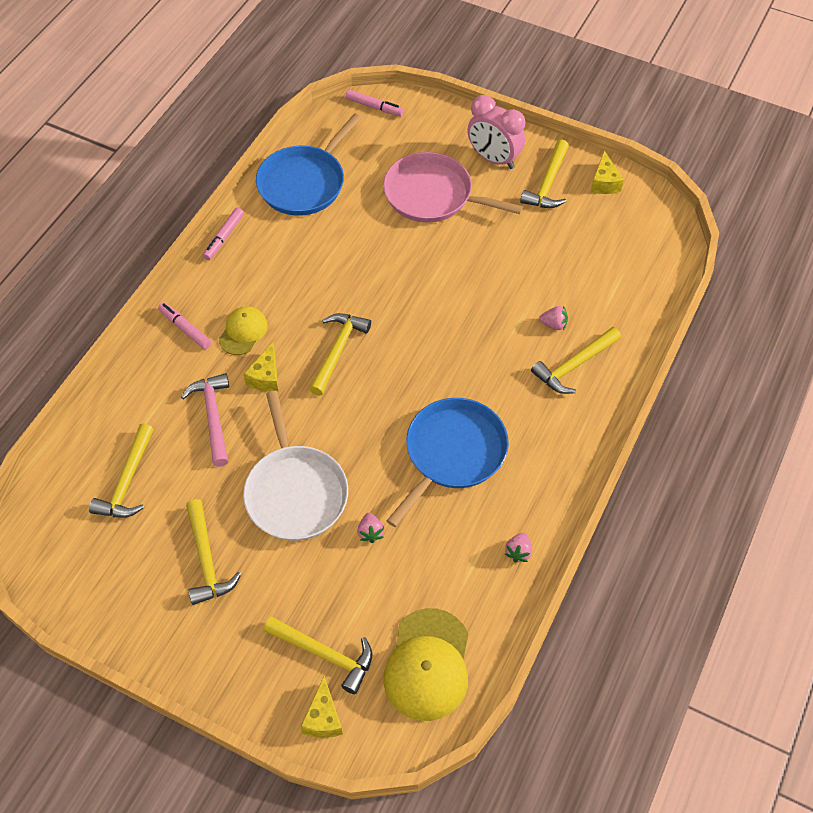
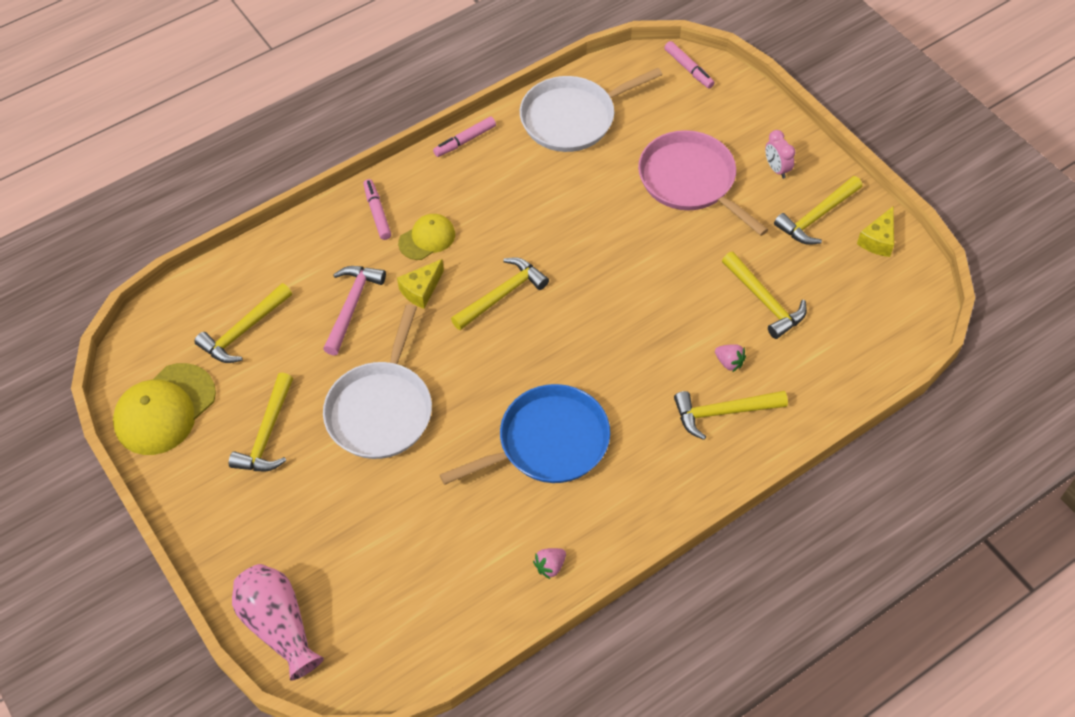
camera: 30 degrees right, 0 degrees up
blue pan [256,113,361,216] -> white pan [520,68,663,152]
yellow hammer [264,617,373,694] -> yellow hammer moved to [722,252,807,339]
yellow cheese [301,676,343,738] -> pink vase [232,564,324,681]
pink strawberry [357,513,384,543] -> none
yellow cap [383,608,468,721] -> yellow cap moved to [113,363,216,455]
pink clock [467,95,525,169] -> pink clock [765,130,795,179], size x0.55

